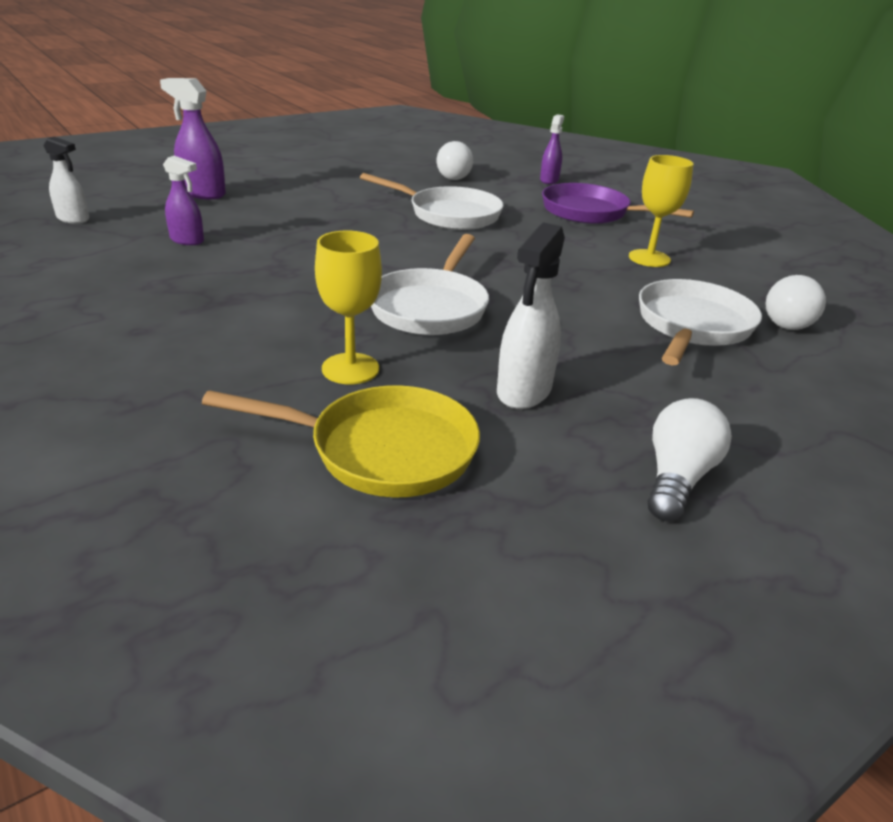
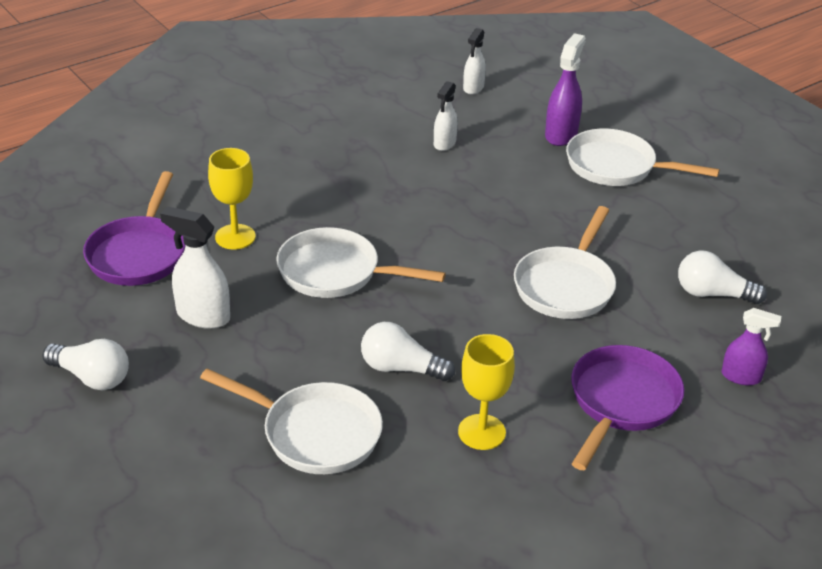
camera: 90 degrees right, 5 degrees up
purple spray bottle [163,156,204,245] -> white spray bottle [434,81,458,151]
yellow pan [202,385,480,498] -> purple pan [83,171,185,286]
white light bulb [765,275,826,330] -> white light bulb moved to [361,322,455,381]
none -> white pan [566,129,720,186]

